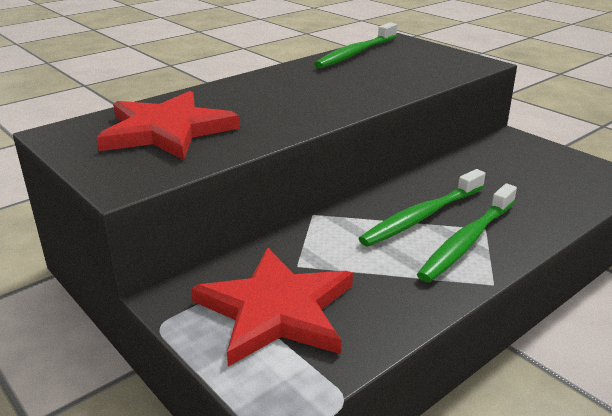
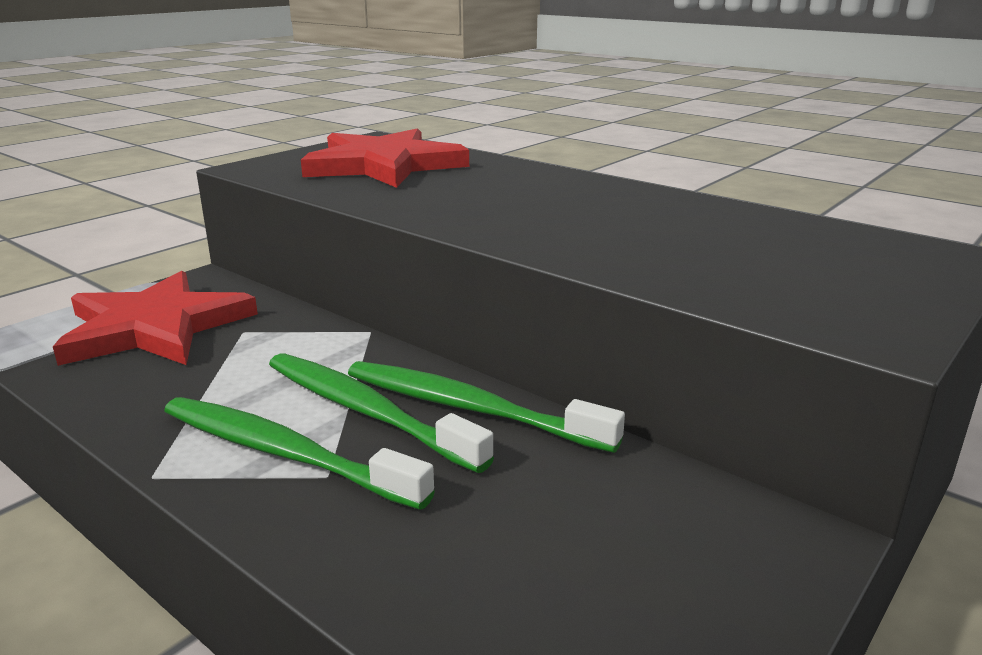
camera: 80 degrees right, 5 degrees down
green toothbrush [314,22,397,68] -> green toothbrush moved to [348,361,625,453]

